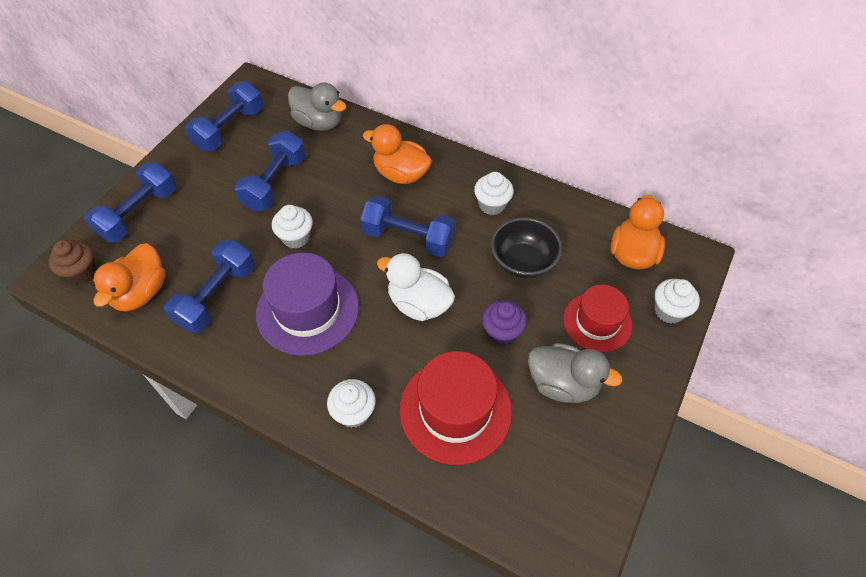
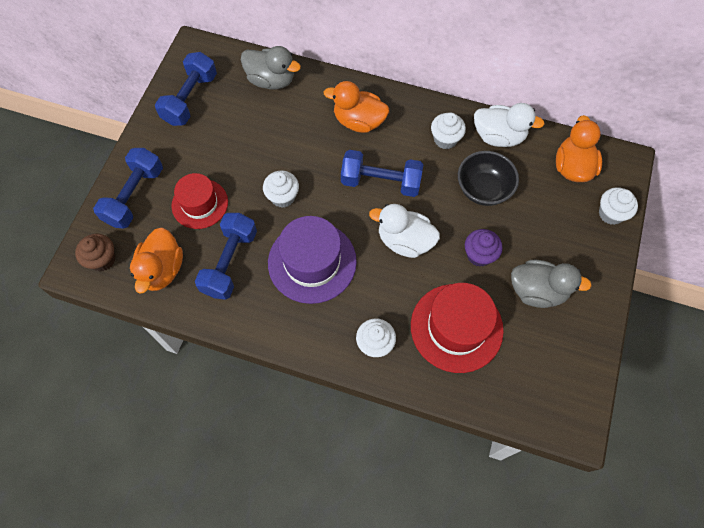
camera: 10 degrees left, 10 degrees up
blue dumbbell [234,131,306,211] -> none
red hat [563,285,632,353] -> red hat moved to [171,173,228,229]
none -> white duck [474,103,545,147]

